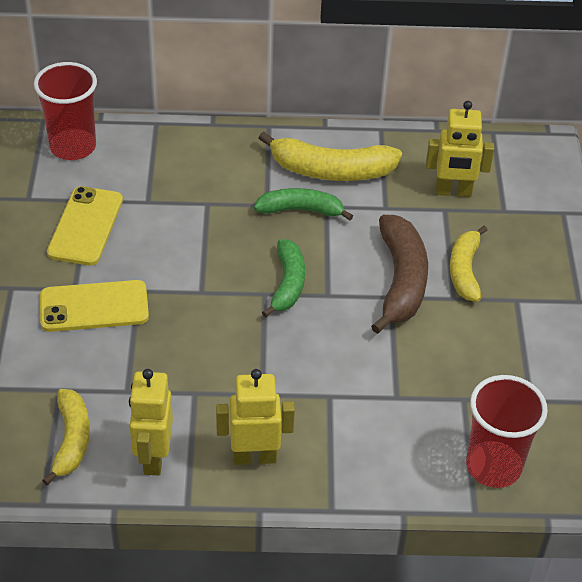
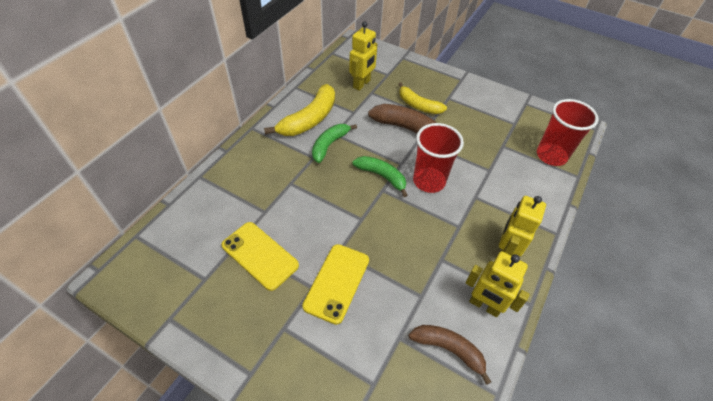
camera: 60 degrees left, 5 degrees up
red cup [34,62,97,160] -> red cup moved to [413,123,464,193]
yellow banana [42,389,90,485] -> brown banana [409,325,491,385]

